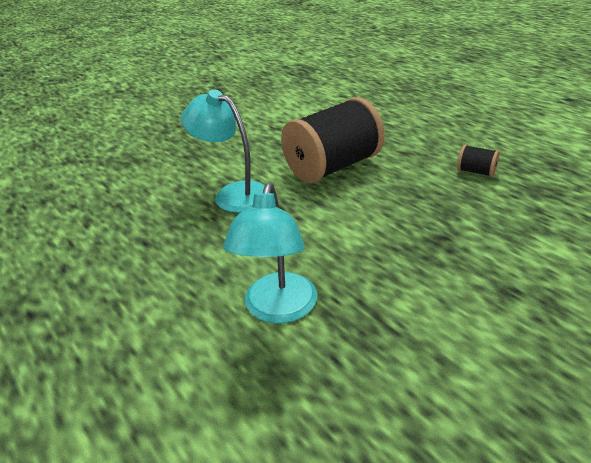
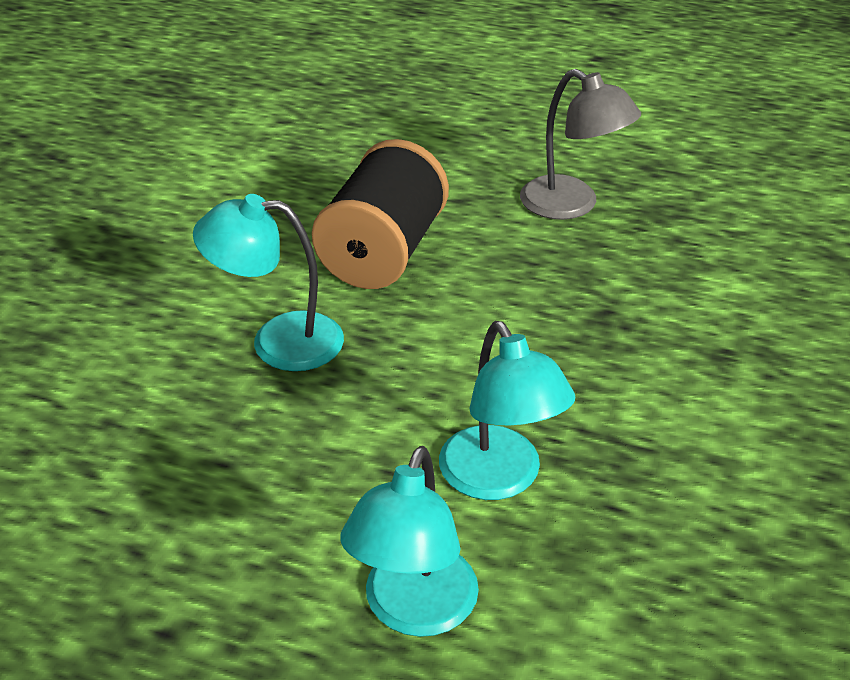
camera: 35 degrees left, 5 degrees up
black spool [457,145,500,177] -> grey lamp [520,69,641,220]
none -> turquoise lamp [340,446,479,637]

